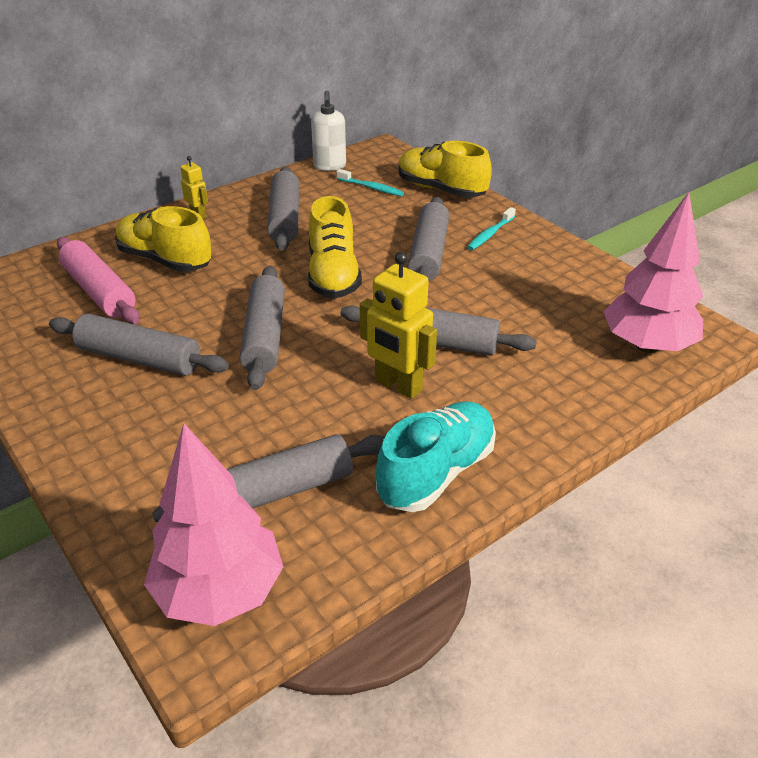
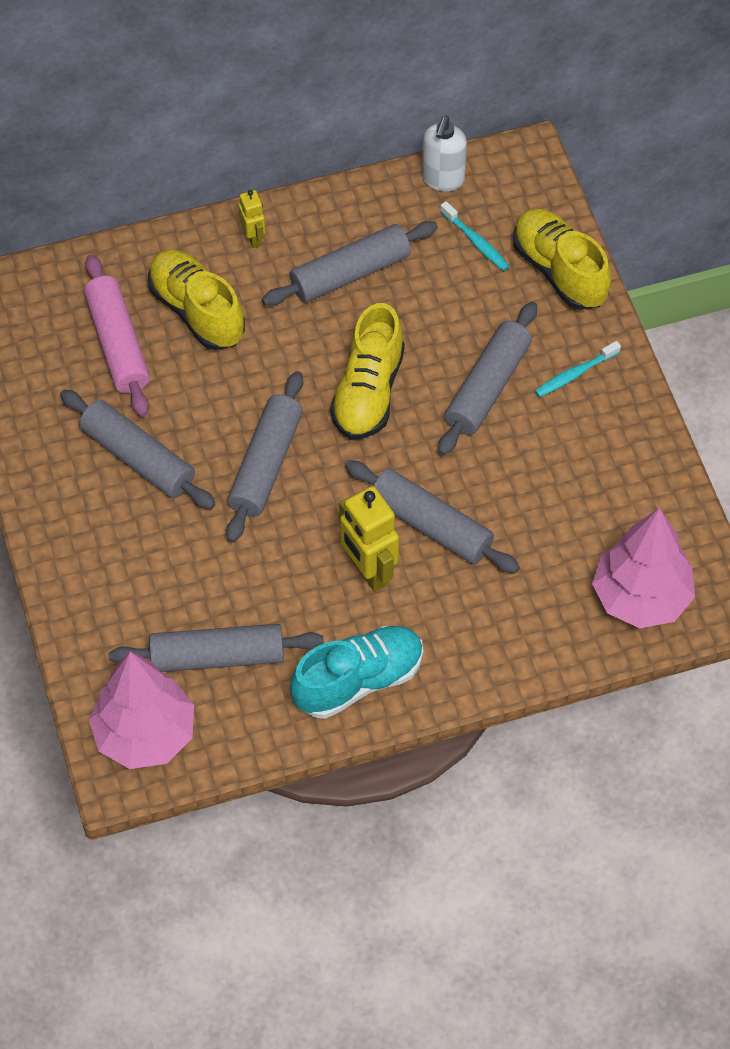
camera: 20 degrees right, 20 degrees up
grey rolling pin [267,166,299,251] -> grey rolling pin turned 45 degrees clockwise [262,221,438,306]

